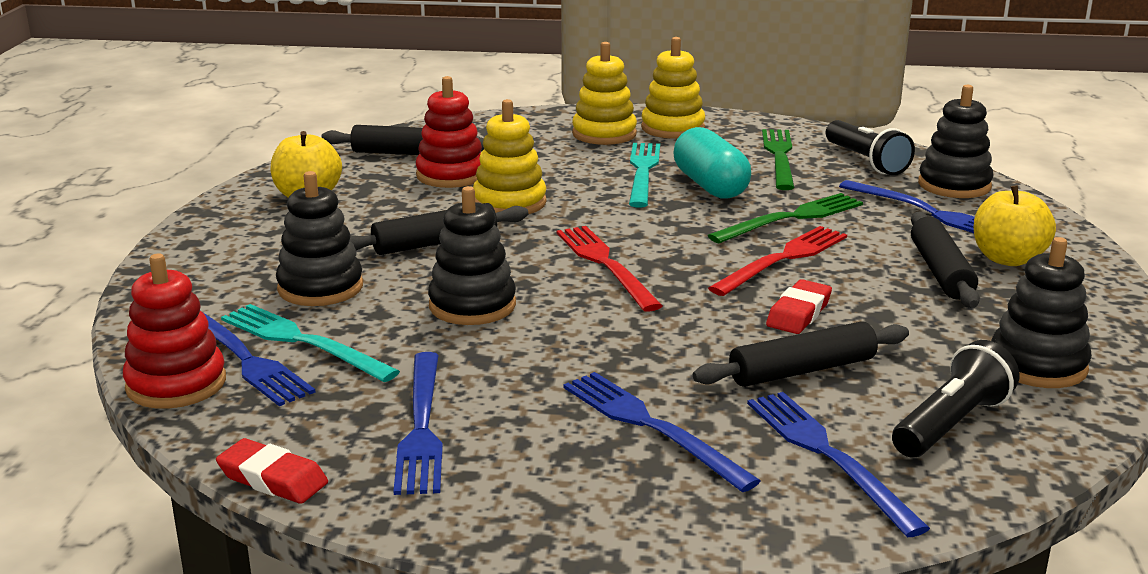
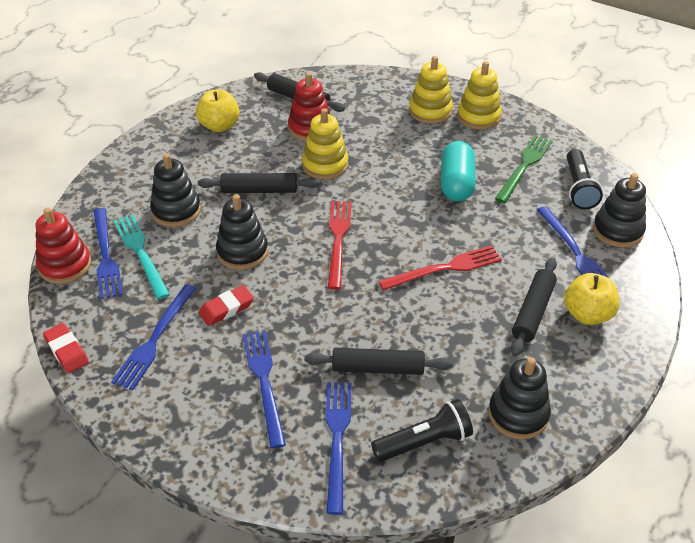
camera: 25 degrees right, 20 degrees up
turquoise fork [629,143,660,208] -> none
green fork [708,193,863,243] -> none
red eraser [766,279,832,334] -> red eraser moved to [199,285,254,326]

